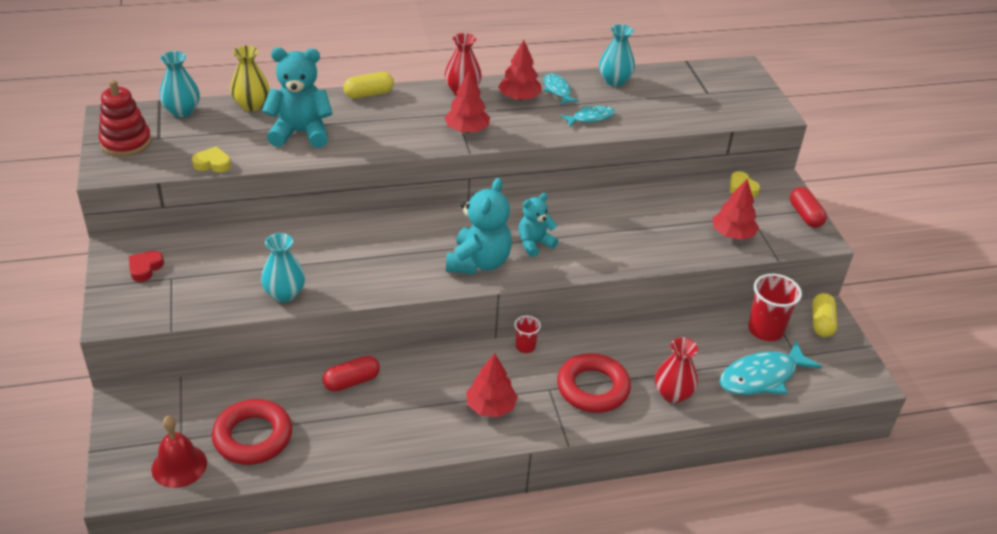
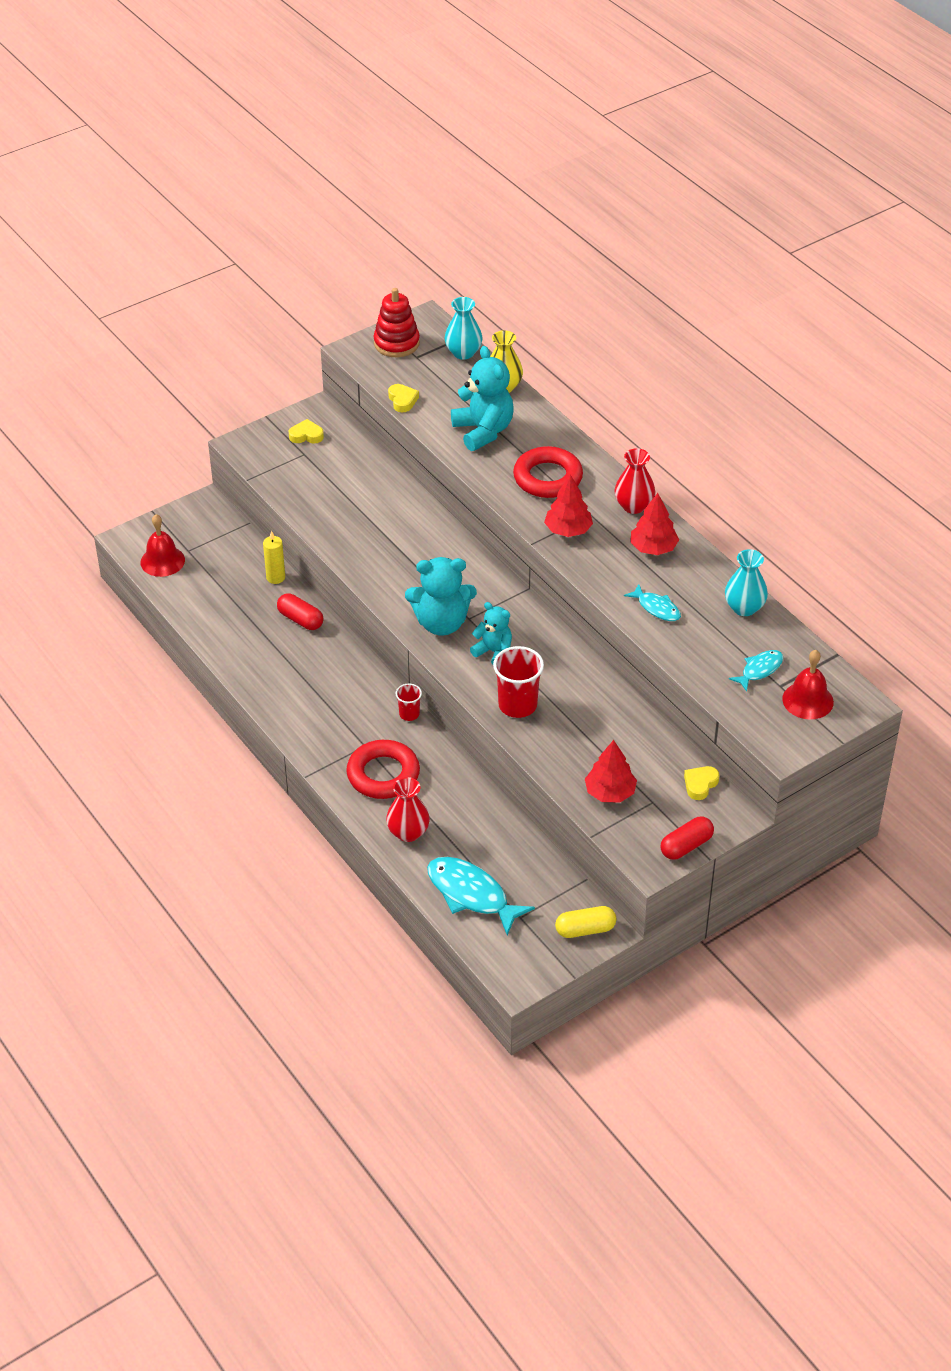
camera: 70 degrees right, 5 degrees up
red heart [129,250,164,282] -> yellow heart [289,419,324,444]
red ring [212,399,292,465] -> red ring moved to [513,446,583,498]
turquoise vase [261,233,305,302] -> none
yellow capsule [343,72,394,99] -> none
red tree [466,353,518,417] -> none
turquoise fish [544,74,579,105] -> turquoise fish moved to [729,650,783,692]
red cup [748,274,802,341] -> red cup moved to [493,646,544,718]
none -> yellow candle [263,531,285,584]
none -> red bell [782,650,834,719]

